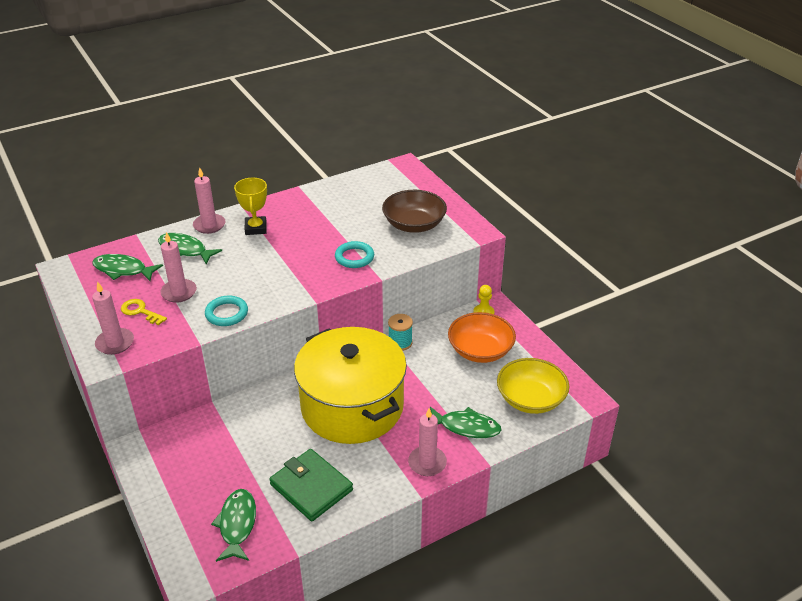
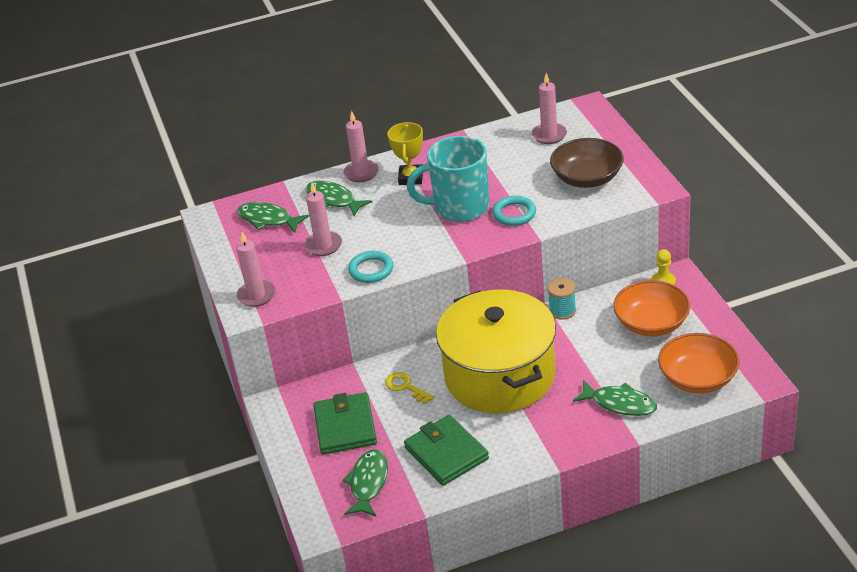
camera: 15 degrees right, 0 degrees up
yellow key [121,299,167,325] -> yellow key moved to [385,372,434,404]
pink candle [408,408,447,476] -> pink candle moved to [532,73,567,144]
yellow bowl [497,358,569,414] -> orange bowl [658,333,740,393]
none -> green wallet [313,392,377,455]
none -> turquoise mug [407,136,489,222]

